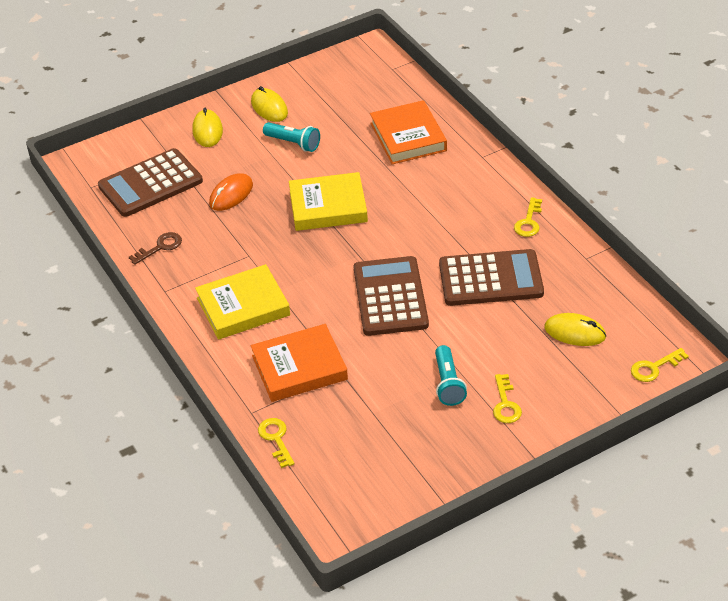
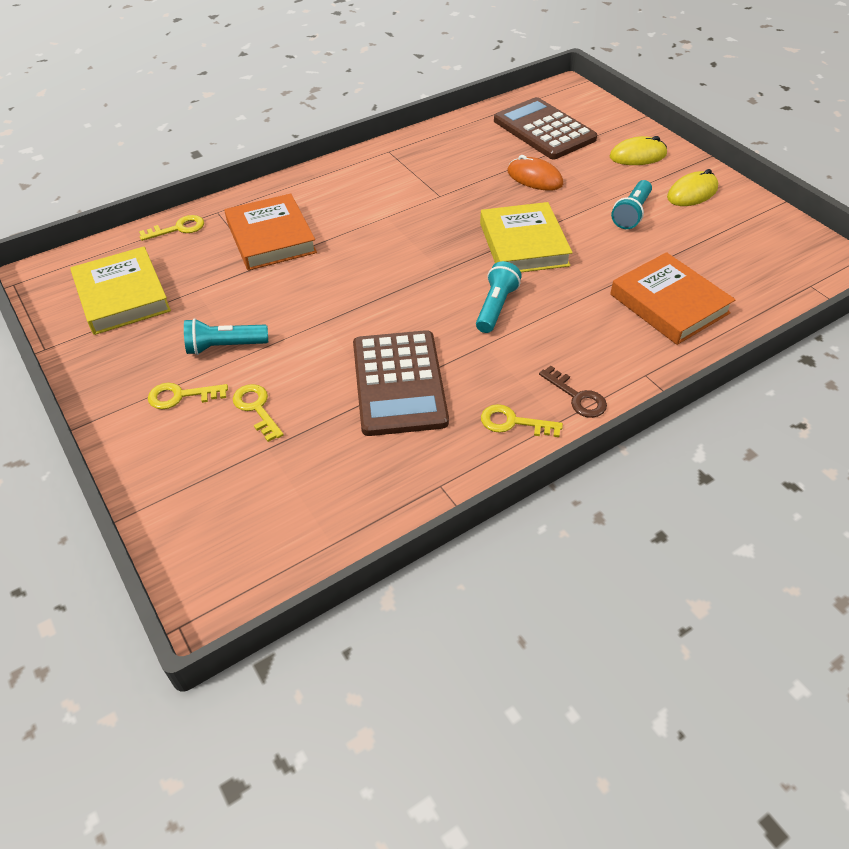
camera: 85 degrees right, 5 degrees up
brown key [129,232,182,265] -> brown key moved to [539,366,607,418]
yellow book [195,264,290,340] -> yellow book moved to [70,247,171,335]
brown calculator [354,256,429,336] -> none
orange book [370,100,447,164] -> orange book turned 75 degrees clockwise [610,252,736,345]
yellow mouse [544,313,606,346] -> none
yellow key [631,348,689,382] -> yellow key moved to [233,384,284,442]
none -> turquoise flashlight [476,261,522,333]

